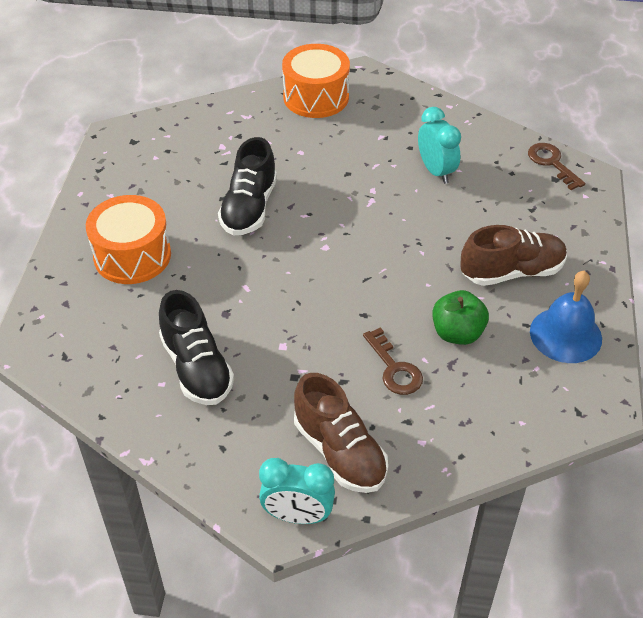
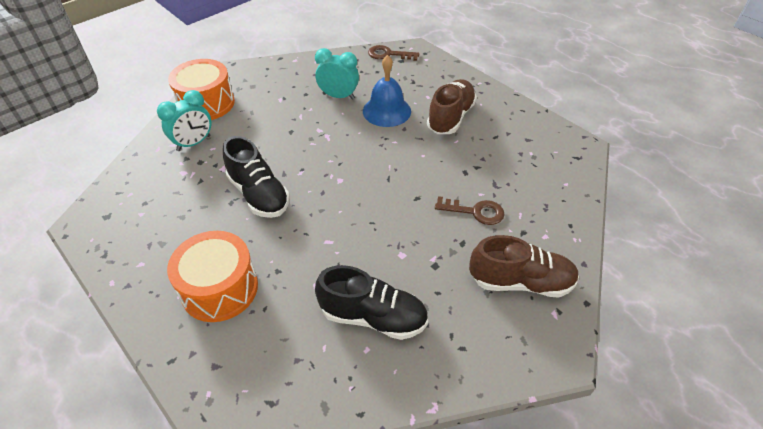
camera: 50 degrees left, 0 degrees up
turquoise clock [259,458,335,524] -> turquoise clock moved to [157,90,212,151]
green apple [432,290,489,345] -> none
blue bell [530,271,602,363] -> blue bell moved to [363,55,411,127]

